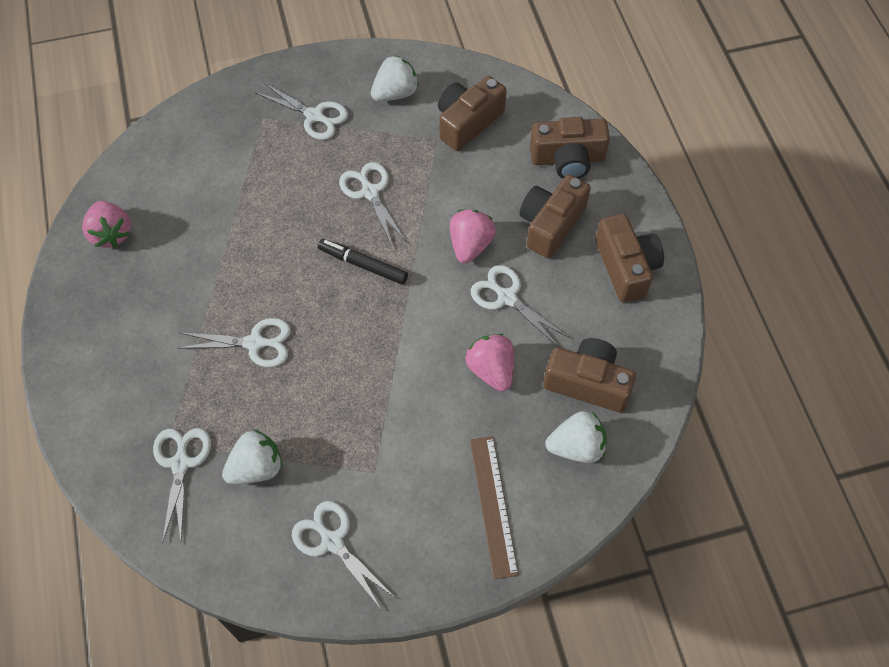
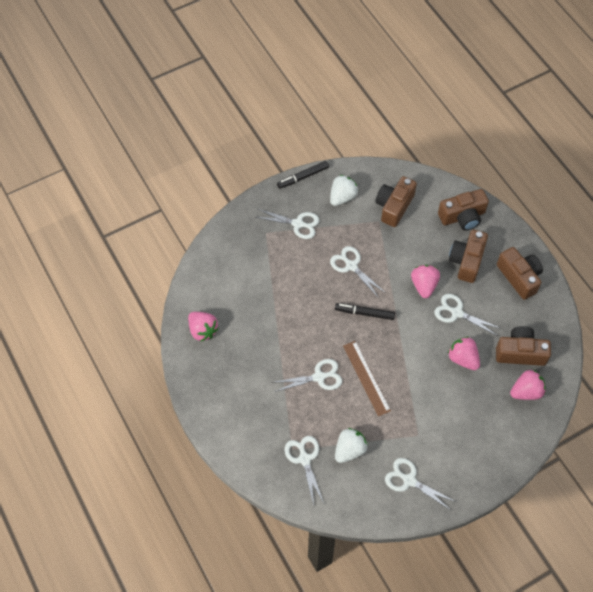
camera: 15 degrees left, 0 degrees up
brown ruler [470,436,519,579] -> brown ruler moved to [343,341,391,416]
white strawberry [545,411,607,463] -> pink strawberry [510,370,546,400]
none -> black marker [277,161,329,189]

